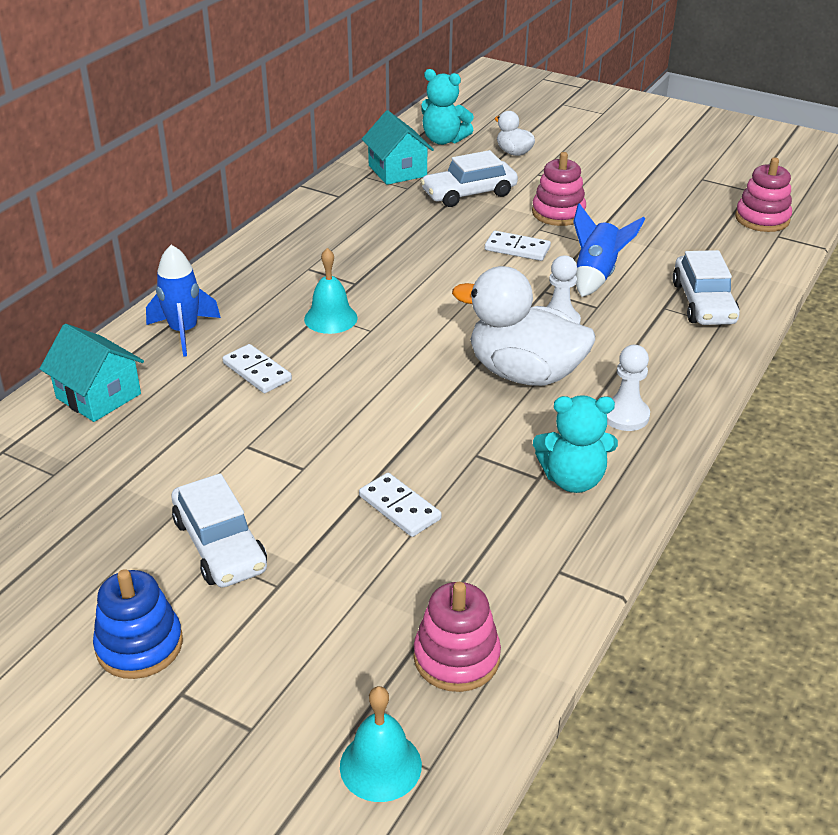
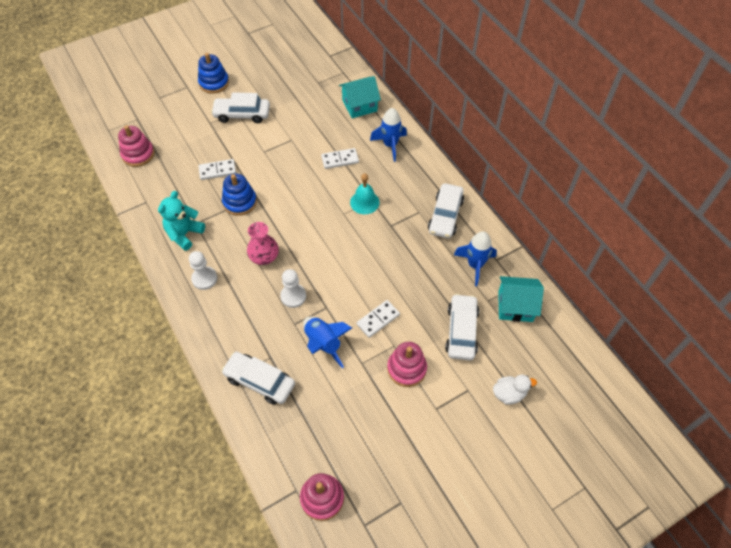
camera: 120 degrees right, 20 degrees up
turquoise bell [340,686,422,802] -> none
turquoise teddy bear [421,69,474,145] -> none
white duck [452,266,595,386] -> pink vase [247,222,279,265]
none -> blue stacking toy [222,173,257,216]
none -> white car [428,183,464,238]
none -> blue rocket [454,231,497,286]

